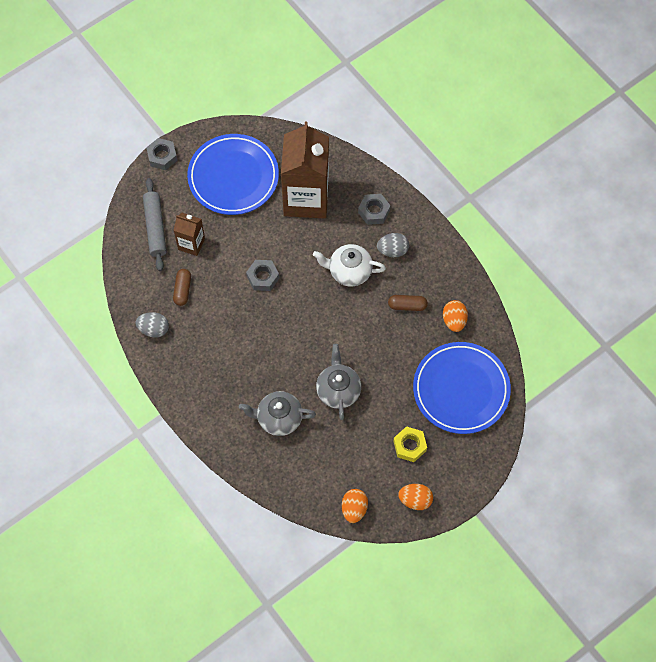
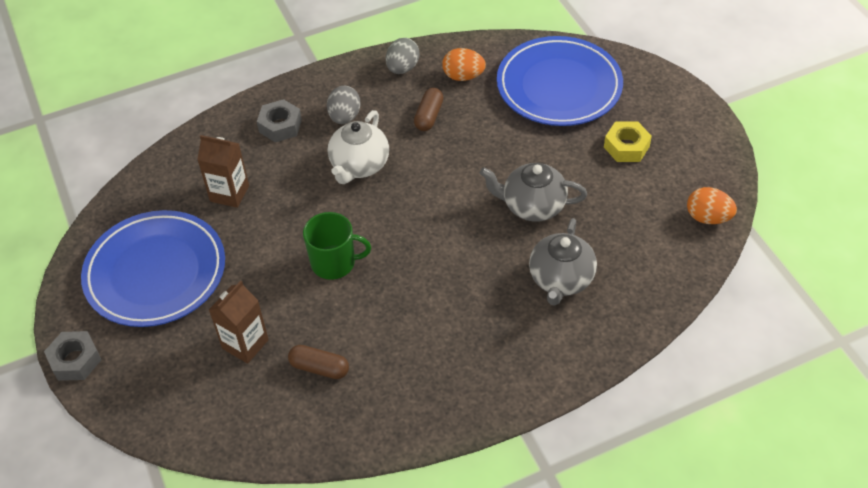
camera: 75 degrees left, 15 degrees down
grey egg [135,312,169,338] -> grey egg moved to [386,38,420,74]
grey rolling pin [143,178,167,271] -> none
grey nut [246,260,279,291] -> green mug [303,212,371,280]
brown carton [281,122,329,219] -> brown carton [197,135,249,208], size x0.49
orange egg [398,484,433,510] -> none

